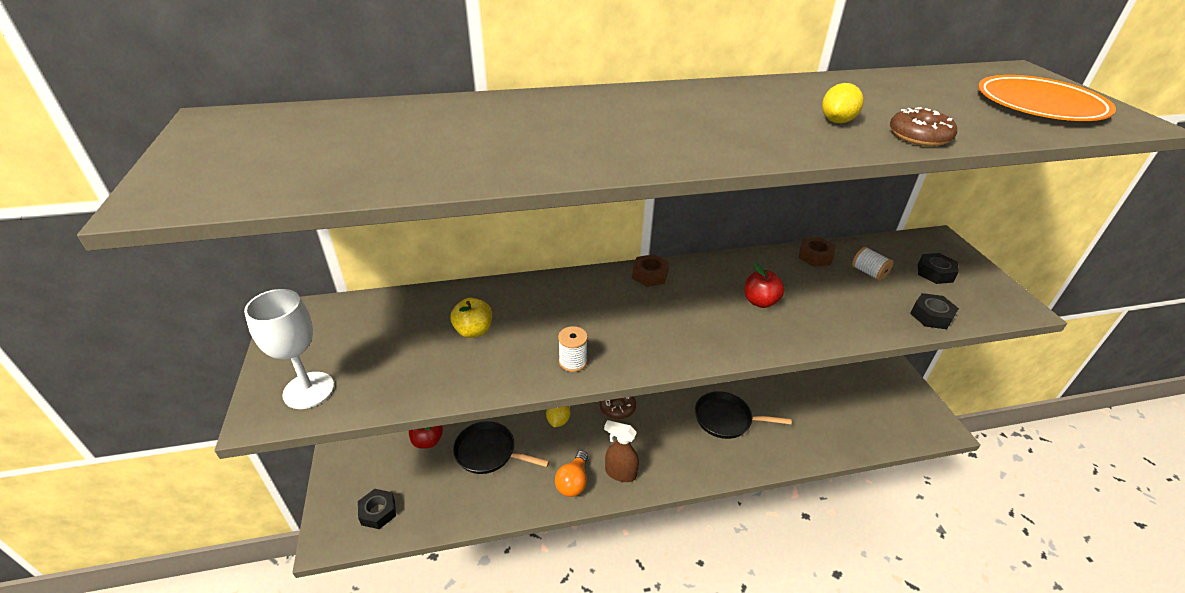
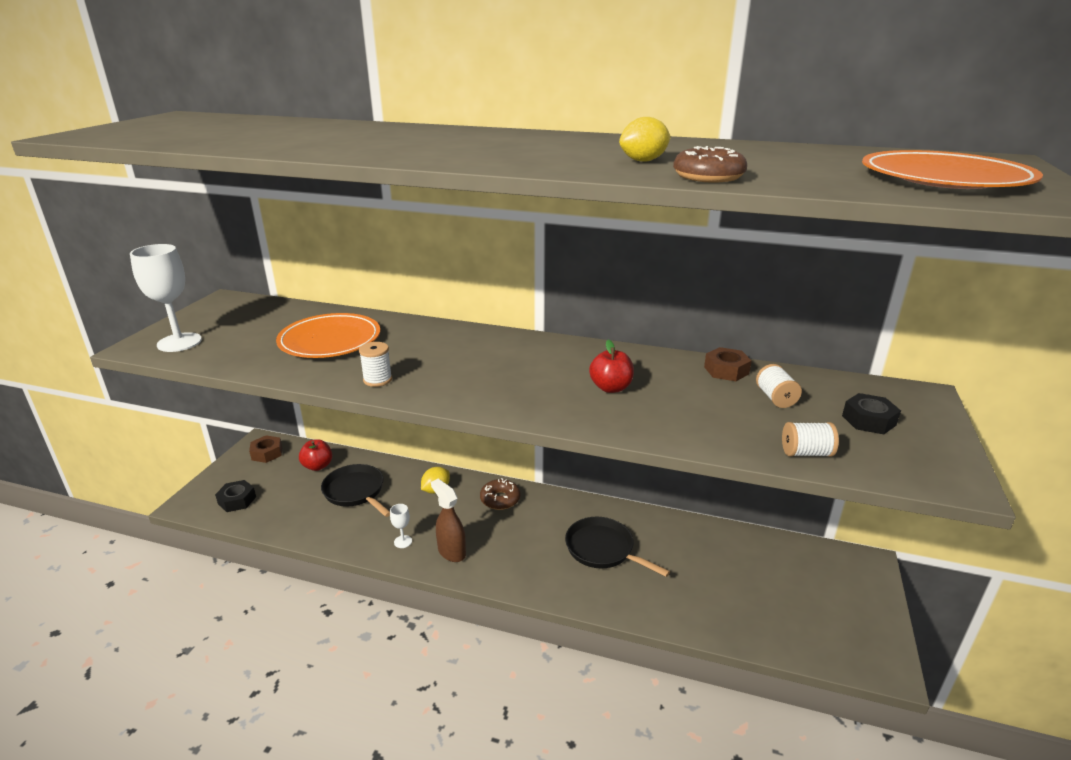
camera: 30 degrees right, 10 degrees down
yellow apple [450,298,492,338] -> orange plate [276,313,380,358]
orange light bulb [555,451,588,497] -> white goblet [390,504,412,548]
brown nut [632,254,669,287] -> brown nut moved to [249,435,282,463]
black nut [910,293,959,329] -> white spool [782,422,839,457]

